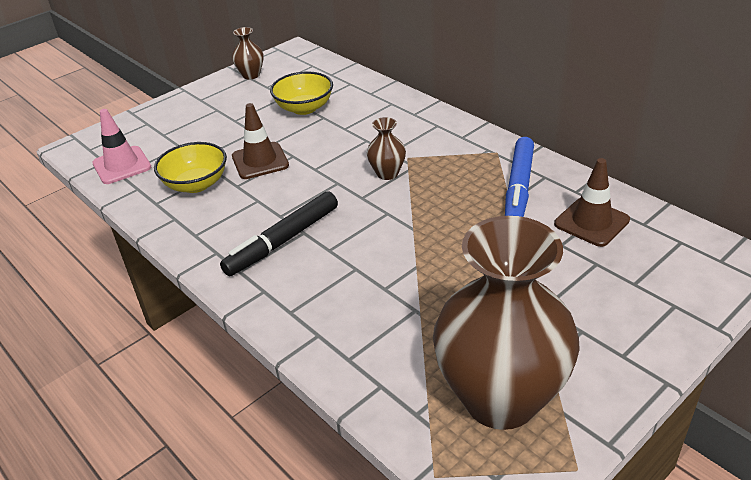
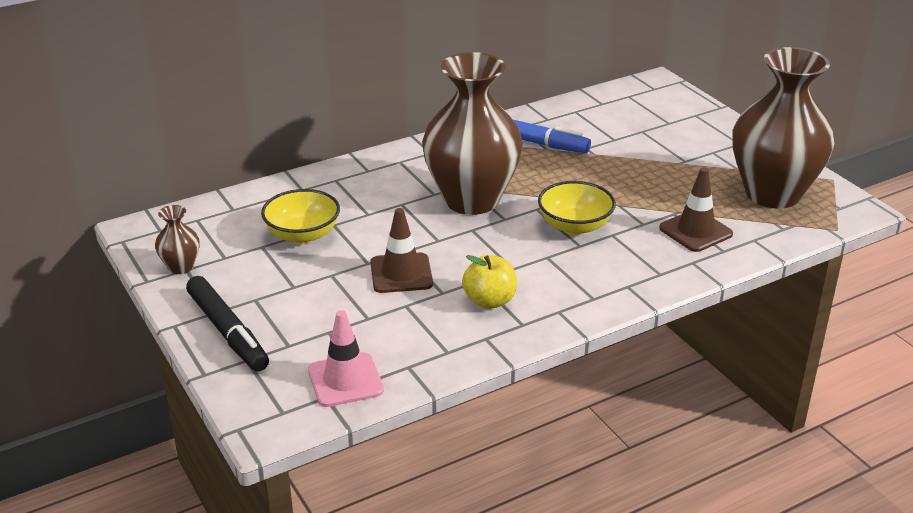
camera: 80 degrees left, 5 degrees down
yellow bowl [154,142,227,193] -> yellow bowl moved to [538,181,616,235]
black marker [220,191,338,276] -> black marker moved to [186,276,269,371]
brown vase [367,117,406,180] -> brown vase [422,52,523,215], size x2.44
brown traffic cone [554,158,630,247] -> brown traffic cone moved to [659,168,733,252]
none -> yellow apple [462,255,517,309]

